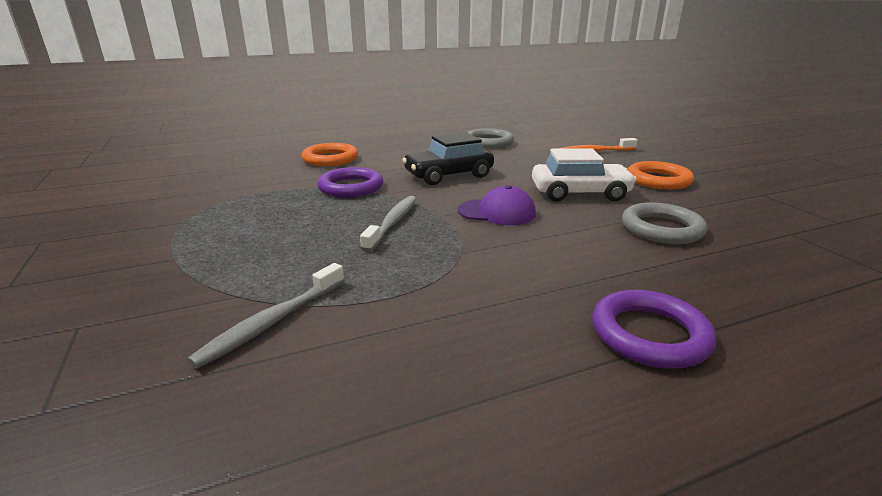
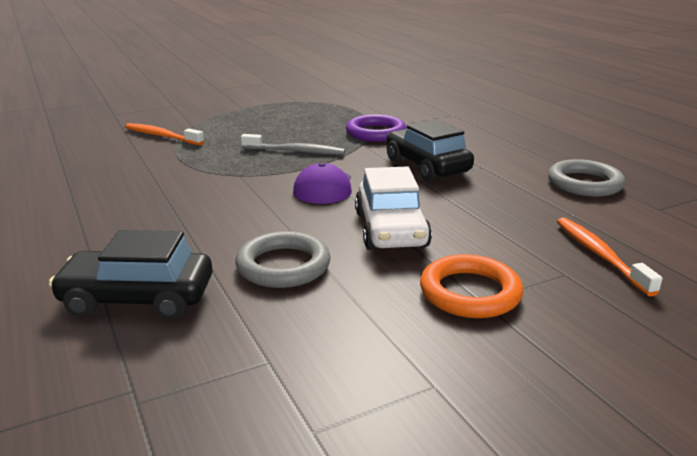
camera: 85 degrees right, 0 degrees up
grey toothbrush [187,263,345,368] -> orange toothbrush [125,123,204,146]
orange ring [302,143,358,166] -> none
purple ring [592,290,717,369] -> none
none -> black car [49,230,212,319]

